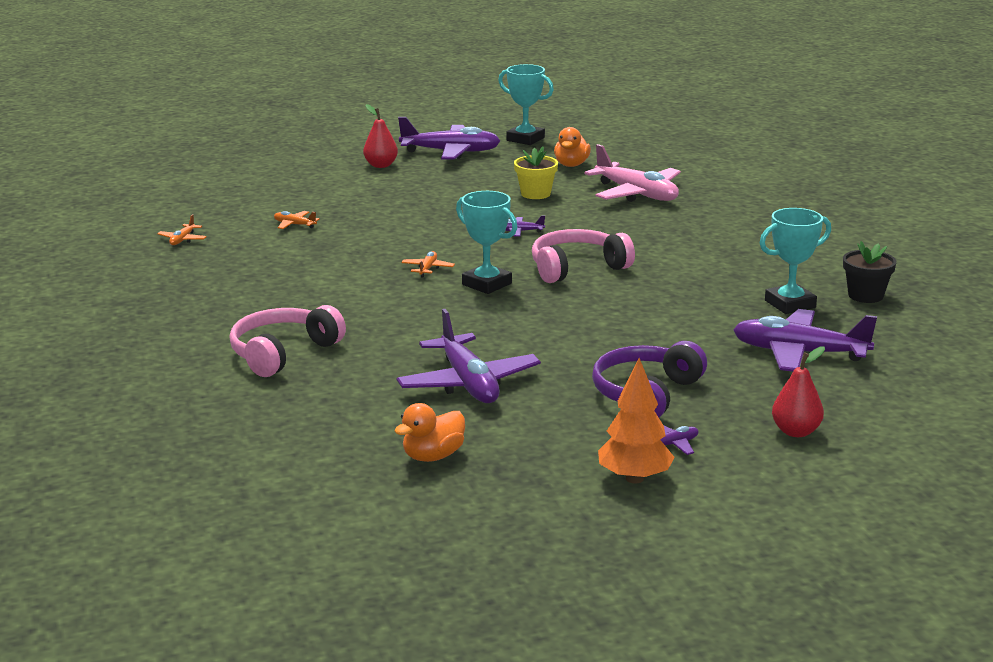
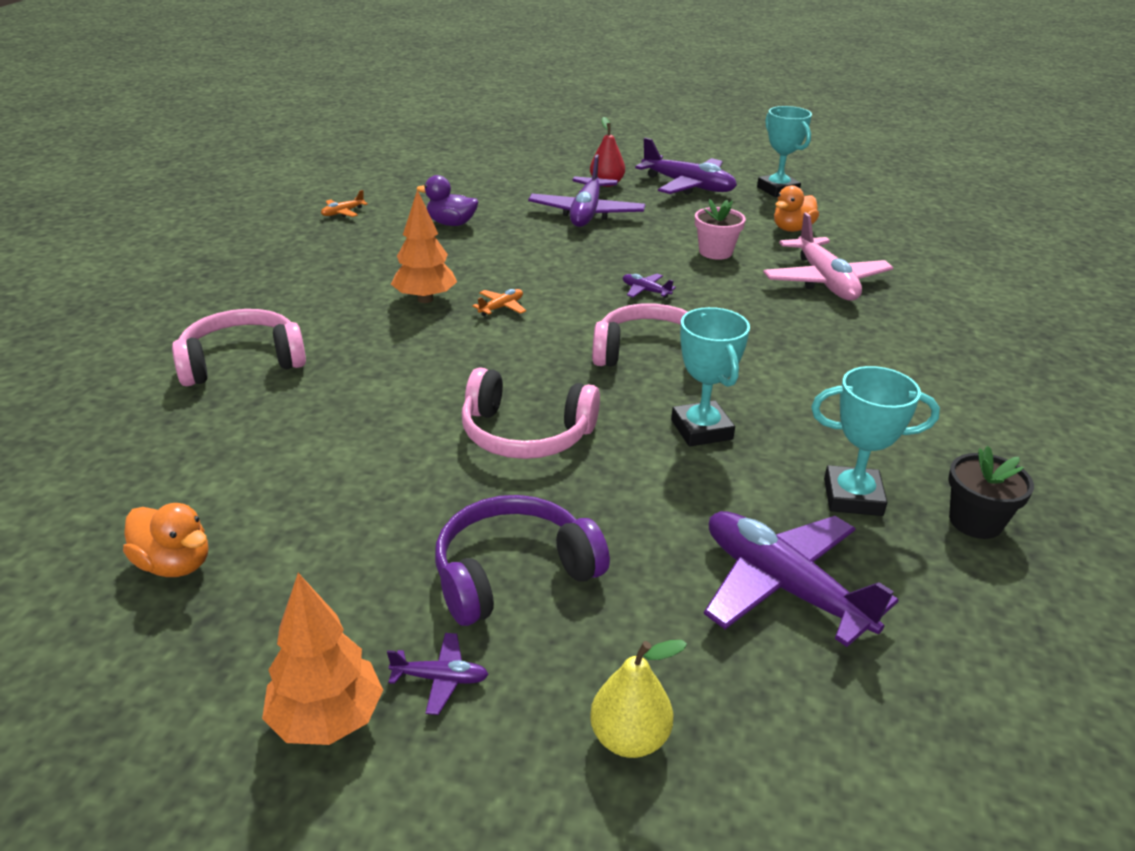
camera: 30 degrees right, 10 degrees up
orange plane [274,211,320,229] -> purple duck [417,175,478,226]
orange duck [394,403,465,462] -> orange duck turned 135 degrees counterclockwise [123,503,208,577]
purple plane [396,309,541,403] -> purple plane moved to [528,155,646,227]
turquoise trophy [456,191,518,294] -> turquoise trophy moved to [671,307,750,447]
yellow flower pot [514,147,558,199] -> pink flower pot [695,199,746,260]
red pear [772,346,825,437] -> yellow pear [590,640,687,758]
none -> orange tree [391,190,457,303]
none -> pink headphones [462,367,600,459]

